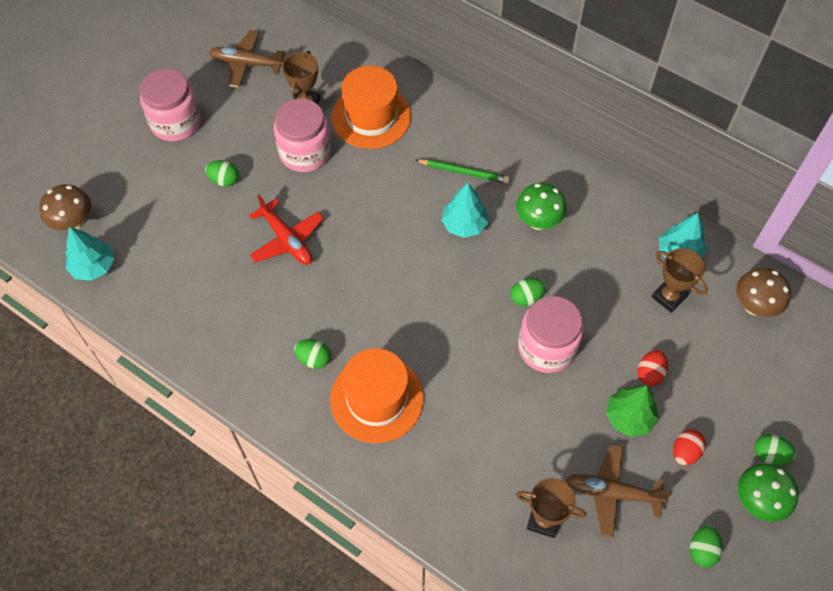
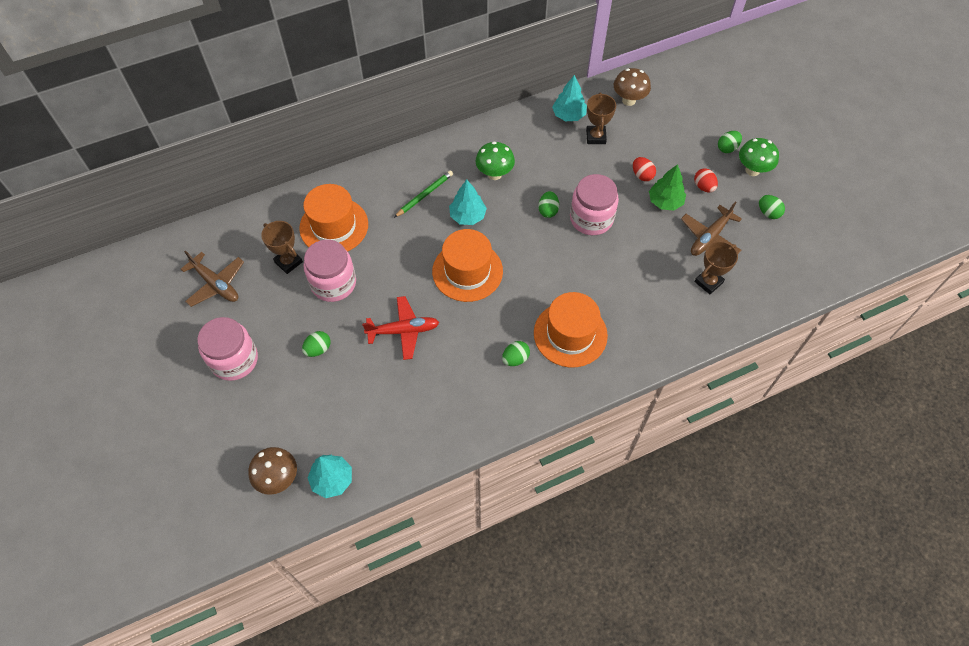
camera: 60 degrees left, 0 degrees up
brown plane [209,30,286,88] -> brown plane turned 90 degrees counterclockwise [181,251,244,307]
brown trophy [651,248,708,313] -> brown trophy turned 75 degrees counterclockwise [586,92,616,144]
none -> orange hat [432,229,503,302]

